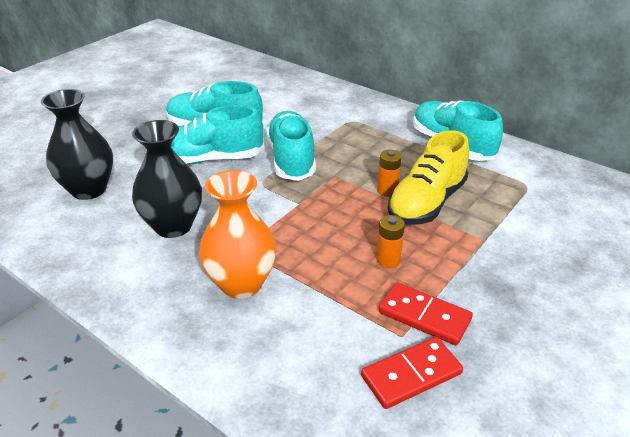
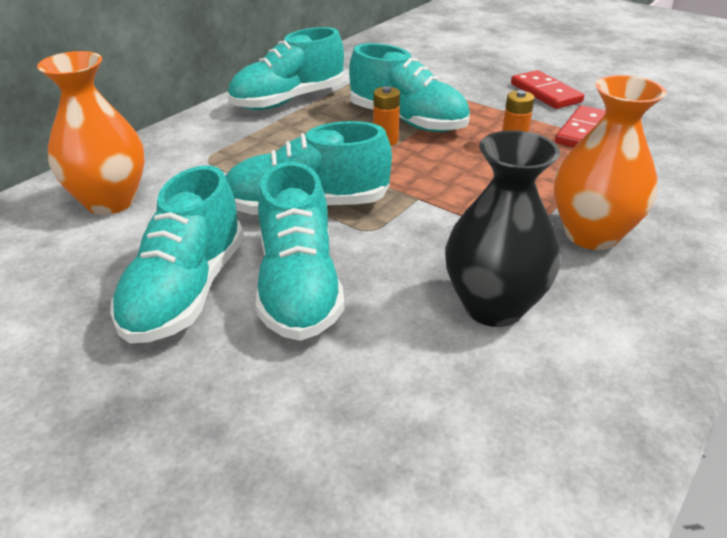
camera: 90 degrees left, 0 degrees up
black vase [41,89,113,200] -> none
red domino [361,337,463,409] -> red domino moved to [511,70,584,109]
yellow shoe [388,130,469,225] -> turquoise shoe [349,43,470,132]
none -> orange vase [37,51,145,215]

